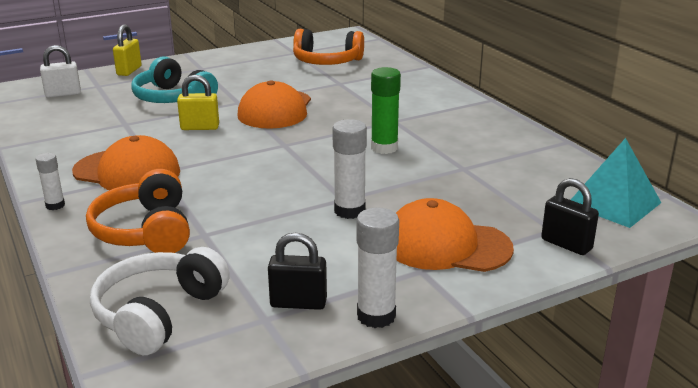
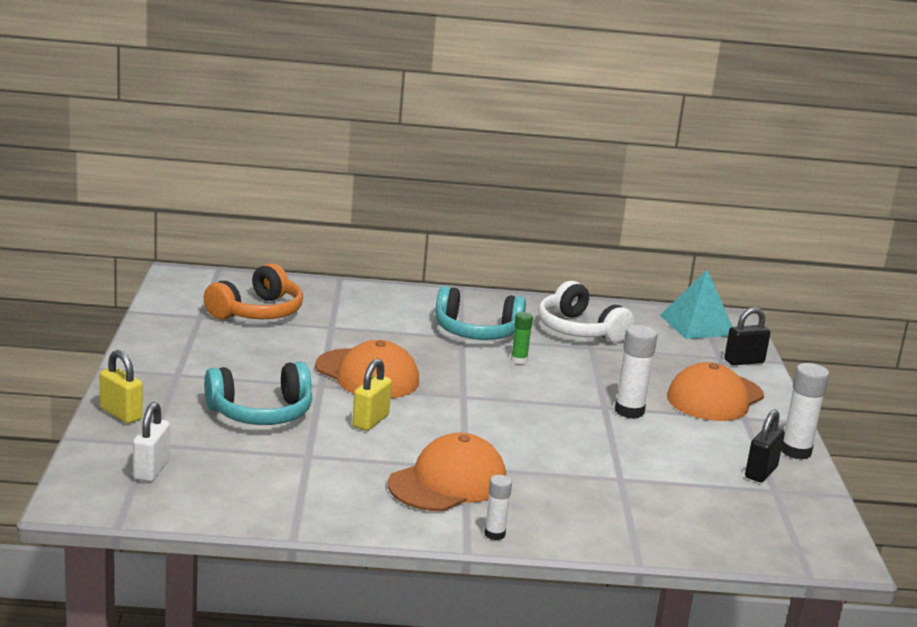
camera: 65 degrees left, 5 degrees down
orange headphones [86,169,190,253] -> none
white headphones [90,247,230,355] -> white headphones moved to [538,281,634,343]
green glue stick [371,67,401,154] -> green glue stick [511,312,533,364], size x0.59
none -> turquoise headphones [435,286,526,340]

